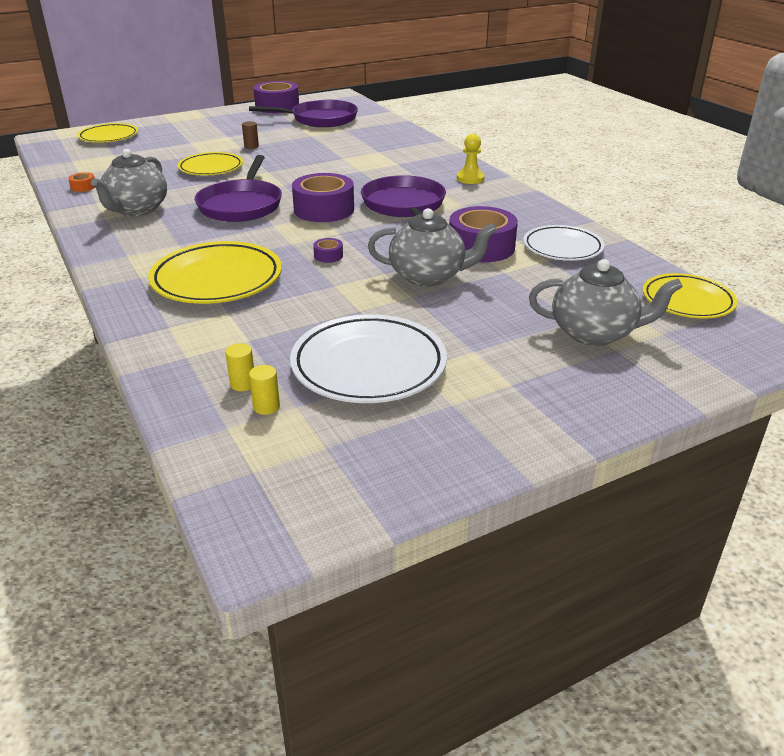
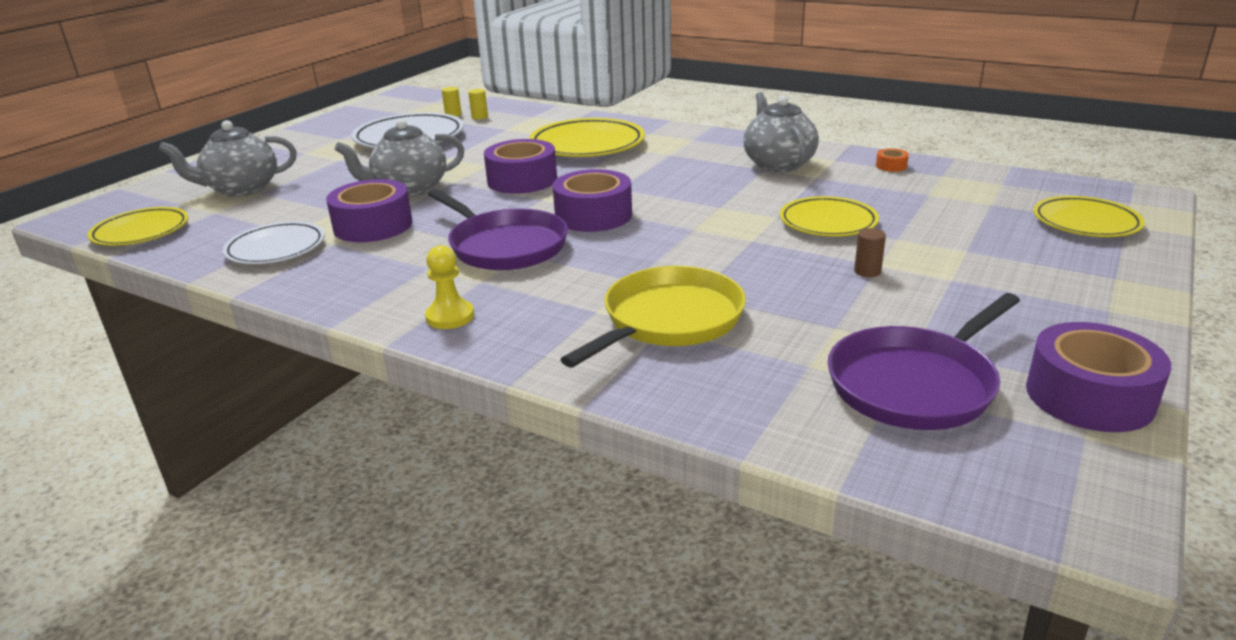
camera: 150 degrees right, 5 degrees down
purple pan [194,155,282,222] -> none
purple tape [313,238,343,263] -> purple tape [484,139,557,194], size x2.34
none -> yellow pan [560,266,746,368]

